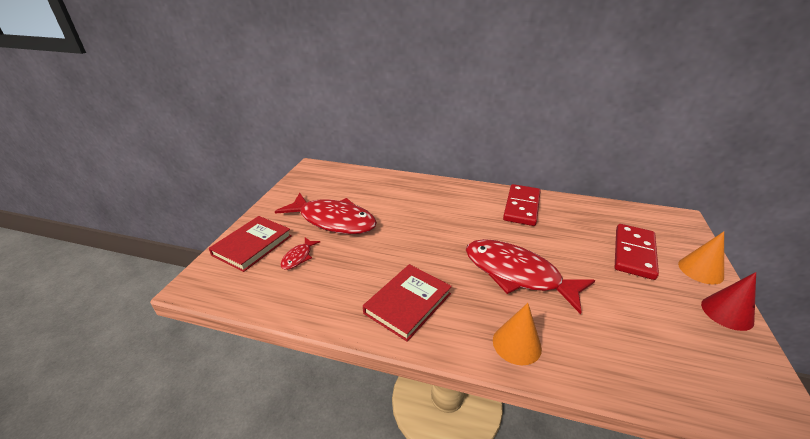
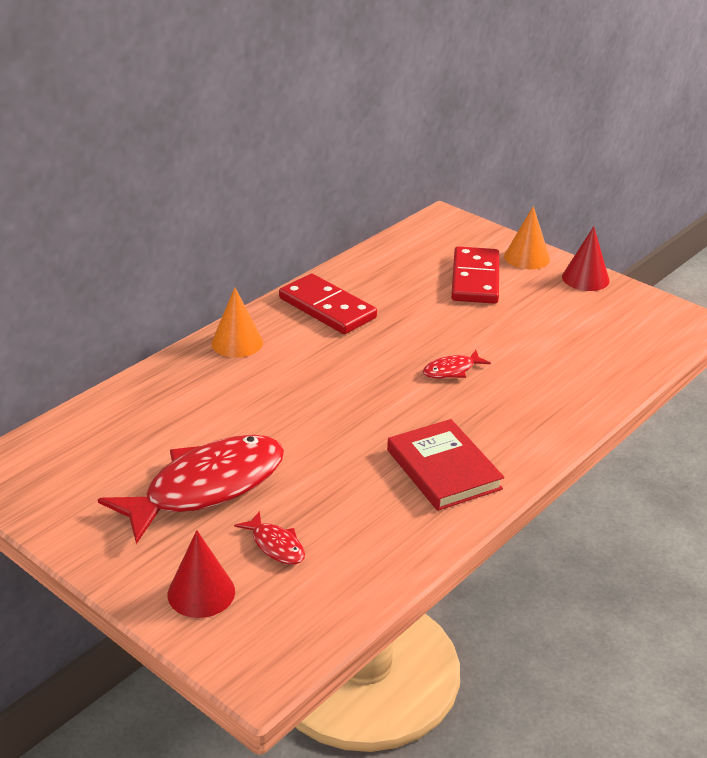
camera: 65 degrees left, 0 degrees up
red book [209,216,292,272] -> red cone [168,530,235,618]
red fish [466,239,595,314] -> red fish [423,350,491,378], size x0.42
orange cone [493,303,542,365] -> orange cone moved to [211,288,263,358]
red domino [615,224,659,280] -> red domino turned 45 degrees clockwise [451,246,499,304]

